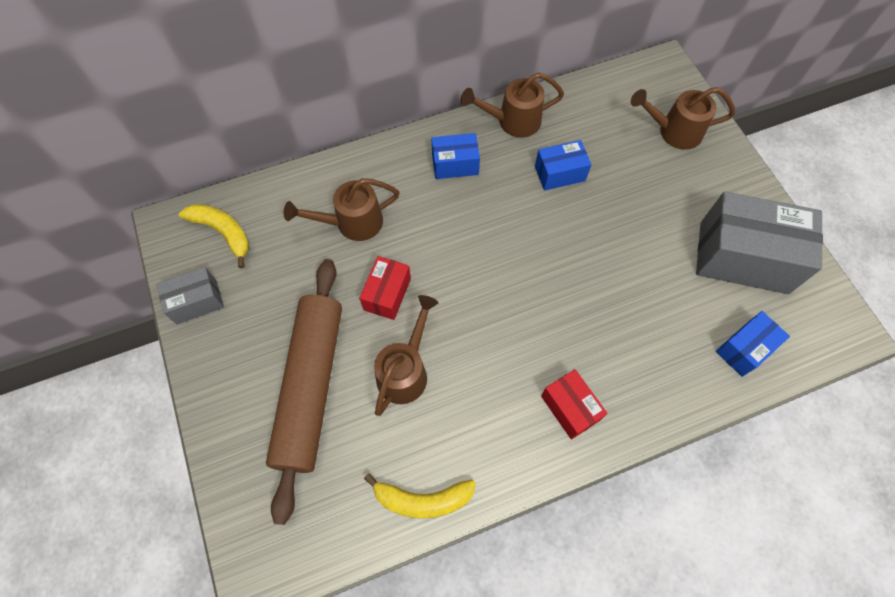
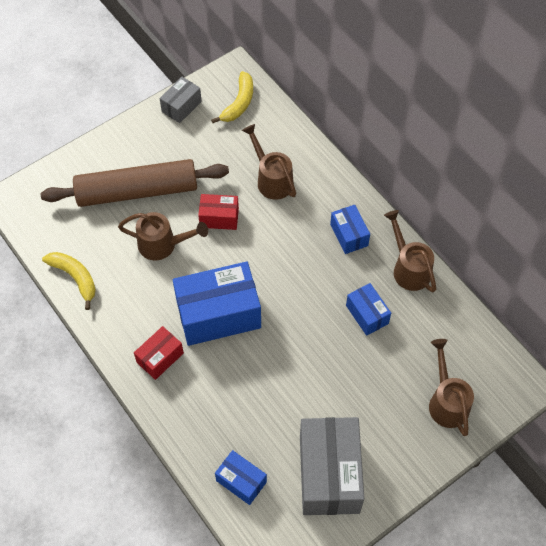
camera: 75 degrees right, 5 degrees down
grey box [156,267,224,324] -> grey box turned 75 degrees clockwise [160,77,202,123]
yellow banana [364,473,476,518] -> yellow banana turned 150 degrees clockwise [42,252,96,310]
none -> blue box [173,262,261,346]

